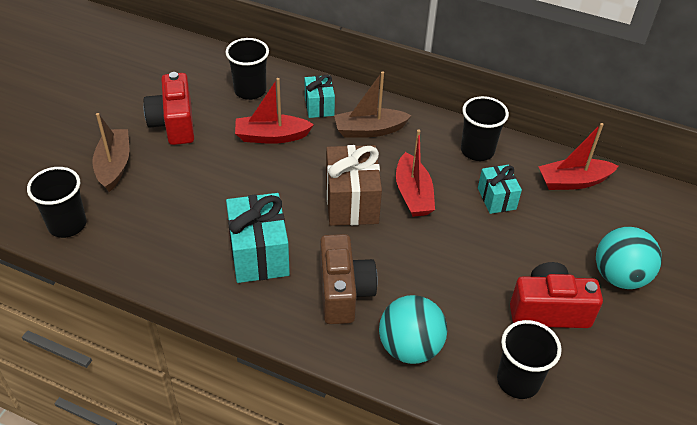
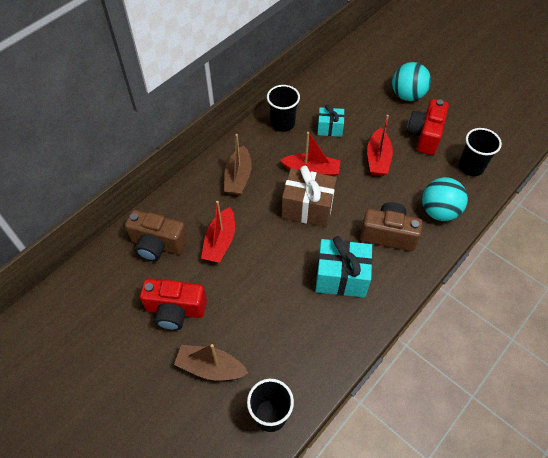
camera: 70 degrees left, 10 degrees up
black cup [225,38,269,100] -> brown camera [125,210,188,261]
turquoise gift [305,75,335,118] -> none
red boat [538,123,618,190] -> red boat moved to [367,115,393,176]

